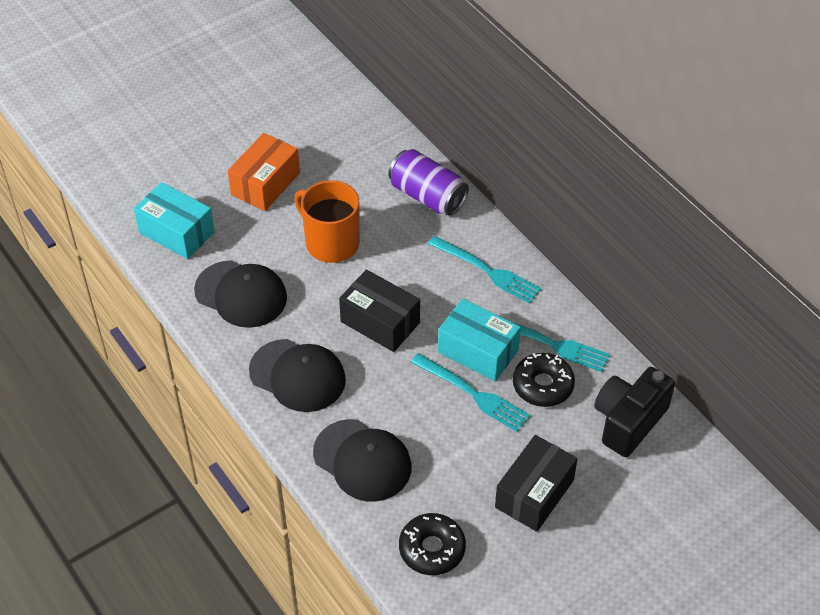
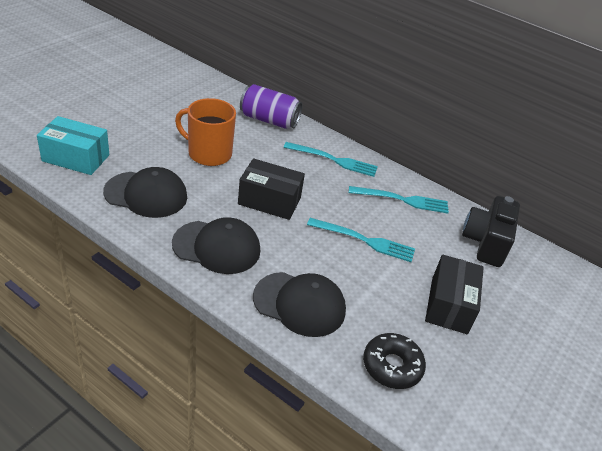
camera: 25 degrees left, 10 degrees down
orange box [228,133,300,211] -> none
turquoise box [438,299,521,381] -> none
black donut [513,353,575,407] -> none

